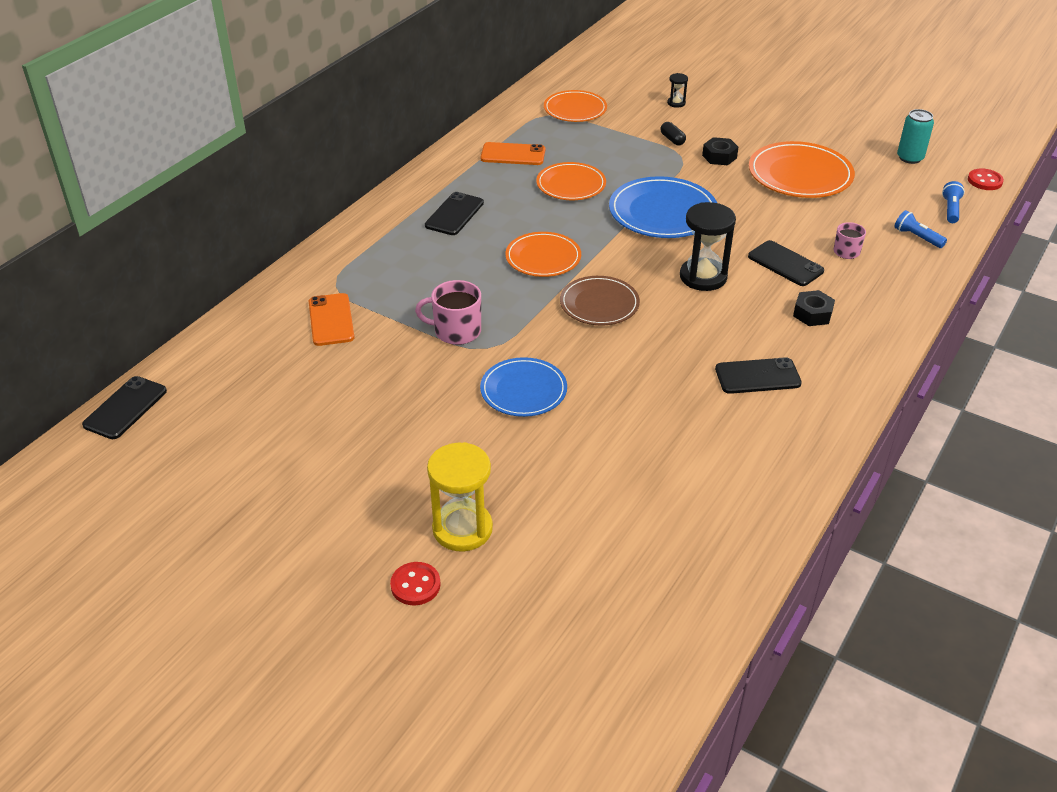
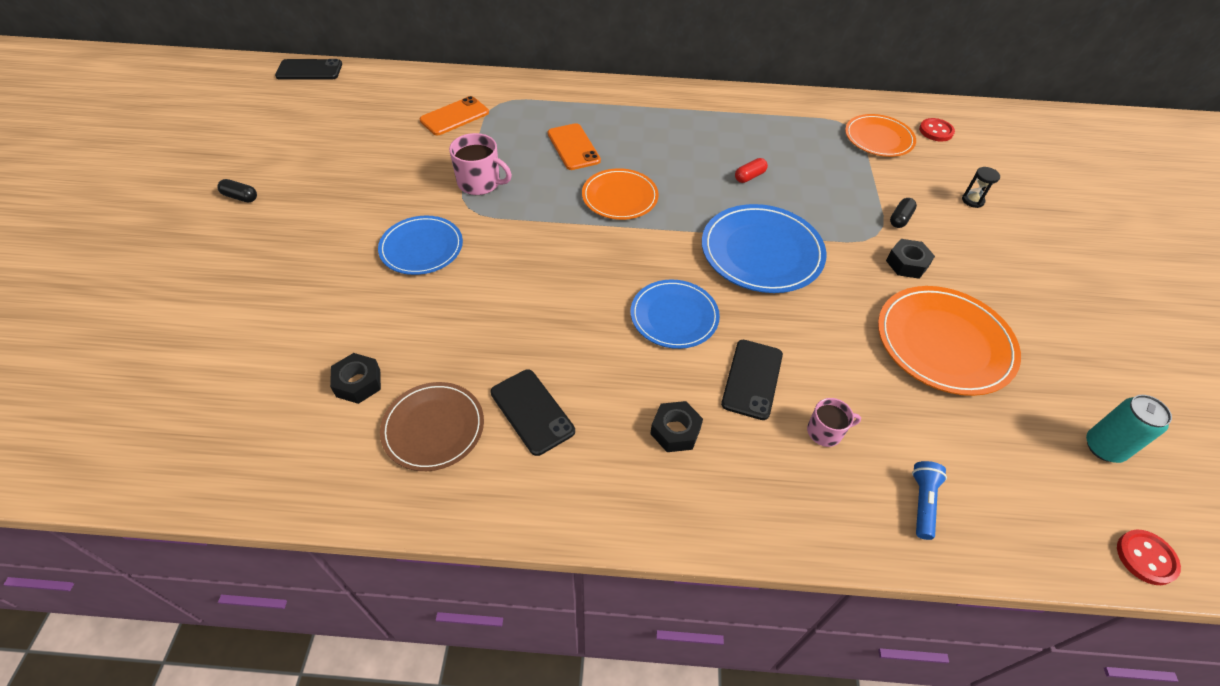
camera: 60 degrees right, 10 degrees up
red button [390,562,441,605] -> red button moved to [919,118,955,142]
pink mug [415,280,481,345] -> pink mug turned 135 degrees clockwise [449,133,512,195]
black phone [425,192,484,235] -> none
yellow hourglass [427,442,493,552] -> none
orange phone [481,142,545,165] -> orange phone moved to [548,123,601,170]
orange plate [536,162,606,200] -> red capsule [735,158,768,183]
brown plate [560,276,640,325] -> brown plate moved to [380,382,484,471]
black hourglass [680,202,736,291] -> blue plate [631,280,720,349]
blue flashlight [942,181,965,223] -> none
none -> black capsule [217,179,257,203]
none -> black nut [330,353,381,404]

